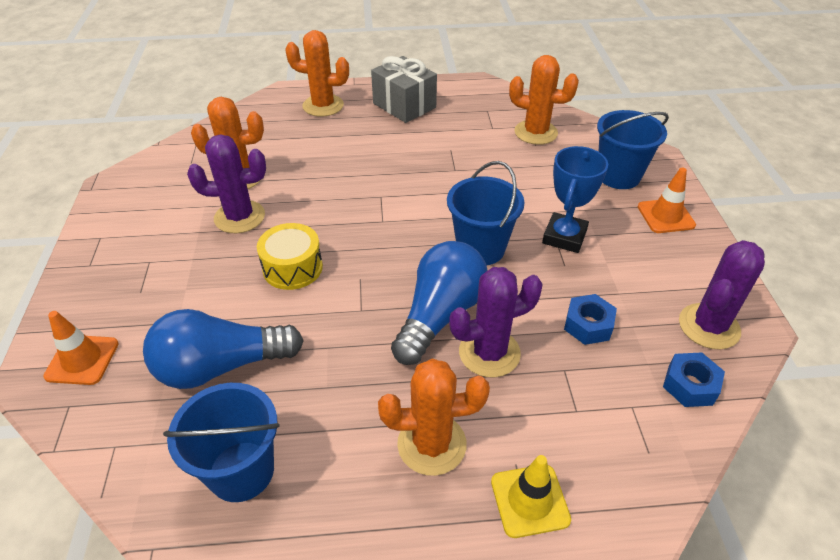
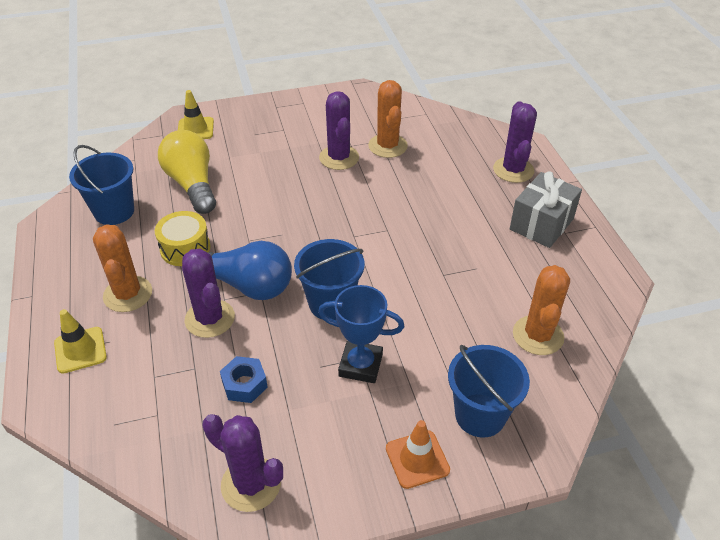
camera: 80 degrees right, 0 degrees up
orange traffic cone [43,311,119,385] -> yellow traffic cone [178,90,214,139]
blue light bulb [143,309,304,389] -> yellow light bulb [158,130,216,214]
yellow drum [257,223,323,290] -> yellow drum moved to [155,211,210,266]
orange cactus [285,30,349,117] -> purple cactus [493,101,537,183]
blue nut [663,352,725,407] -> none

